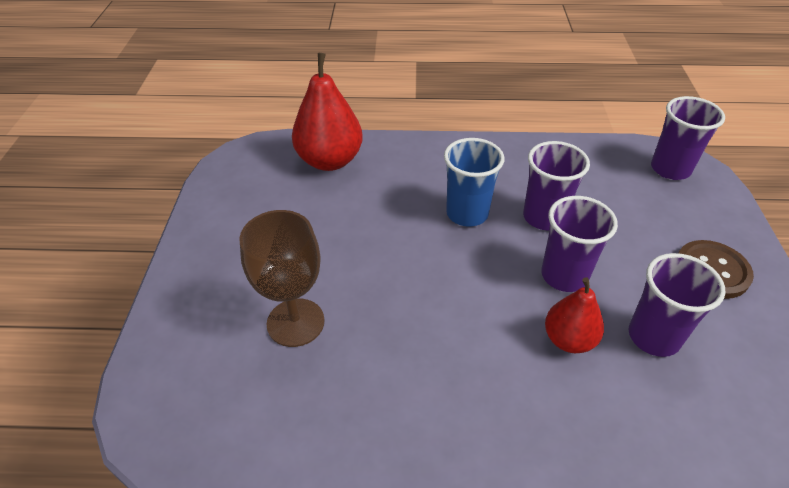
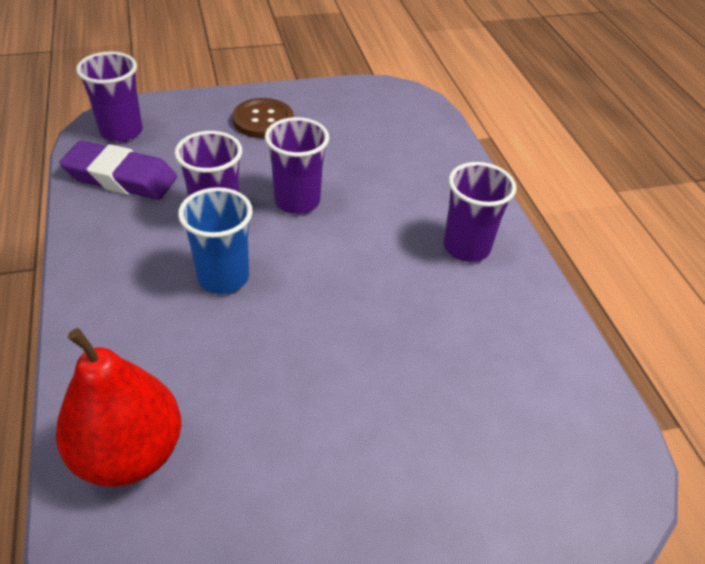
camera: 110 degrees left, 0 degrees up
brown goblet [239,210,325,347] -> none
red pear [545,278,604,353] -> none
purple cup [629,253,725,357] -> purple cup moved to [444,162,517,262]
none -> purple eraser [59,141,177,200]

